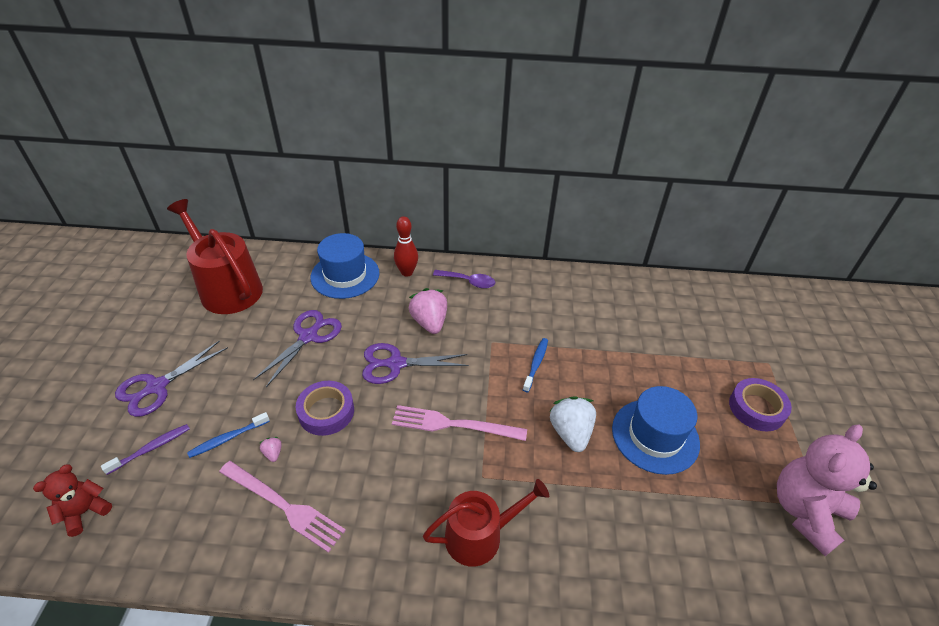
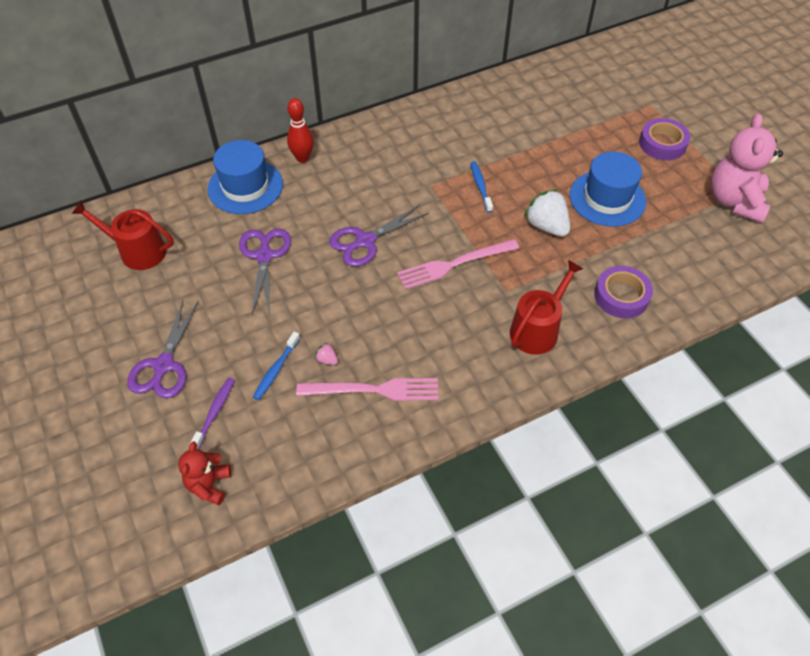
camera: 30 degrees left, 10 degrees up
red watering can [167,199,263,314] -> red watering can [72,200,174,270], size x0.66
purple tape [296,381,354,436] -> purple tape moved to [594,266,653,319]
pink strawberry [409,288,447,334] -> none
purple spoon [433,270,495,289] -> none

